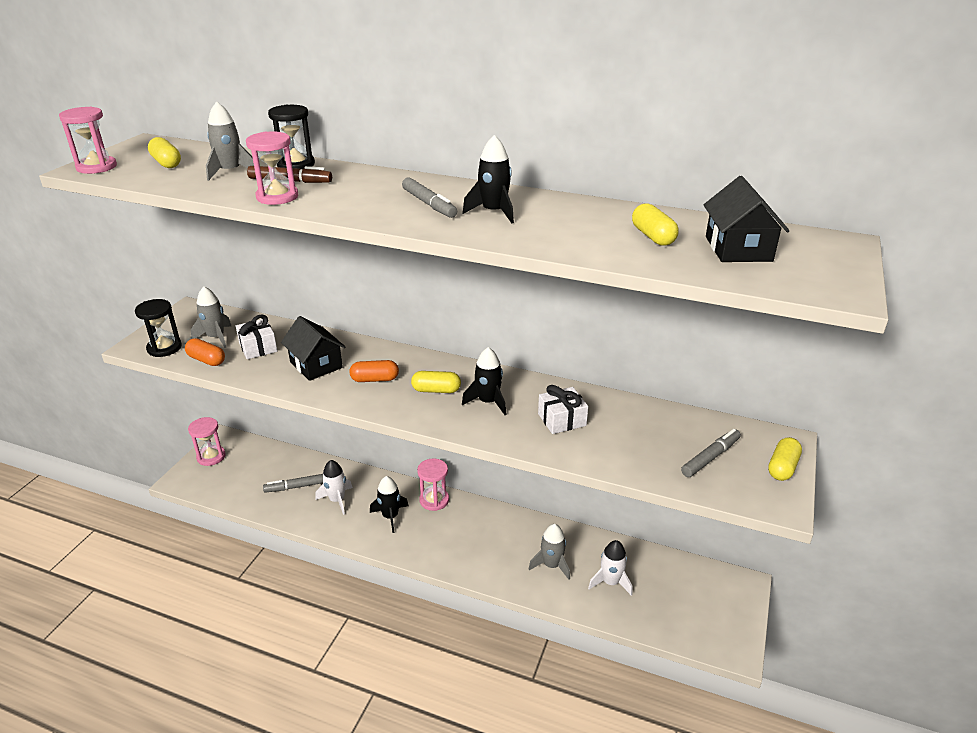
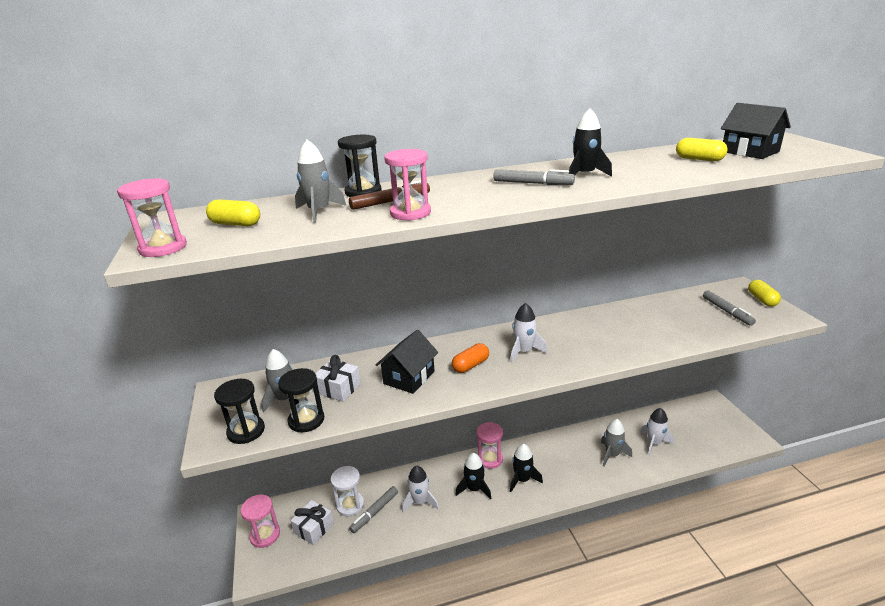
camera: 35 degrees left, 5 degrees down
orange capsule [185,338,225,366] -> black hourglass [278,368,324,432]
black house [281,316,345,381] -> black house turned 75 degrees counterclockwise [376,330,438,394]
yellow capsule [411,371,461,393] -> white rocket [511,303,547,362]
black rocket [462,347,507,415] -> black rocket moved to [510,444,543,492]
white gift [538,385,588,434] -> white gift moved to [291,500,334,545]
grey marker [681,429,741,477] -> grey marker turned 150 degrees clockwise [703,290,756,326]
none -> white hourglass [330,466,364,517]

